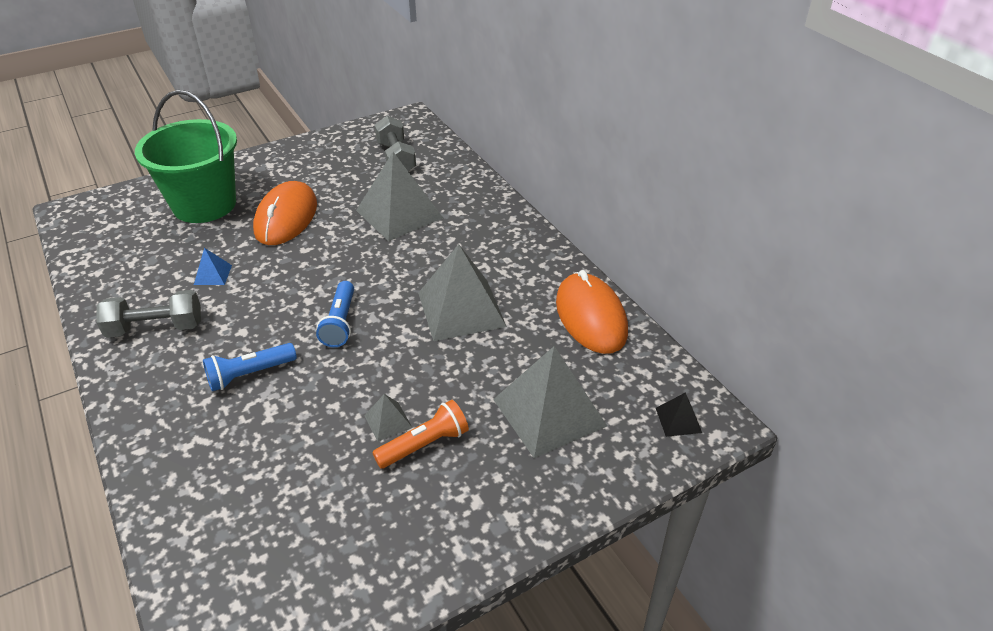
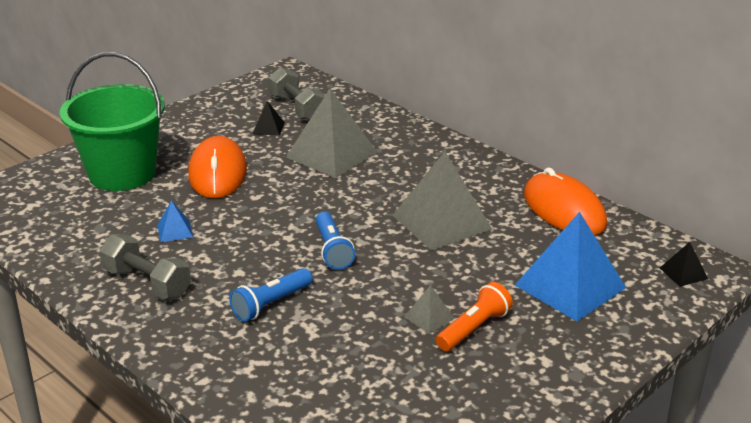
camera: 15 degrees left, 10 degrees down
grey dumbbell [96,290,201,338] -> grey dumbbell turned 60 degrees clockwise [99,234,191,299]
grey pyramid [493,346,607,458] -> blue pyramid [515,212,626,321]
none -> black pyramid [252,101,285,136]

